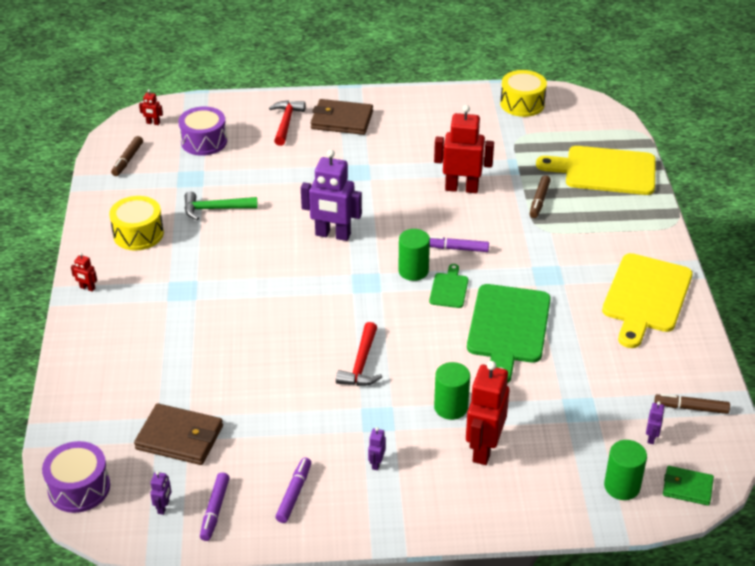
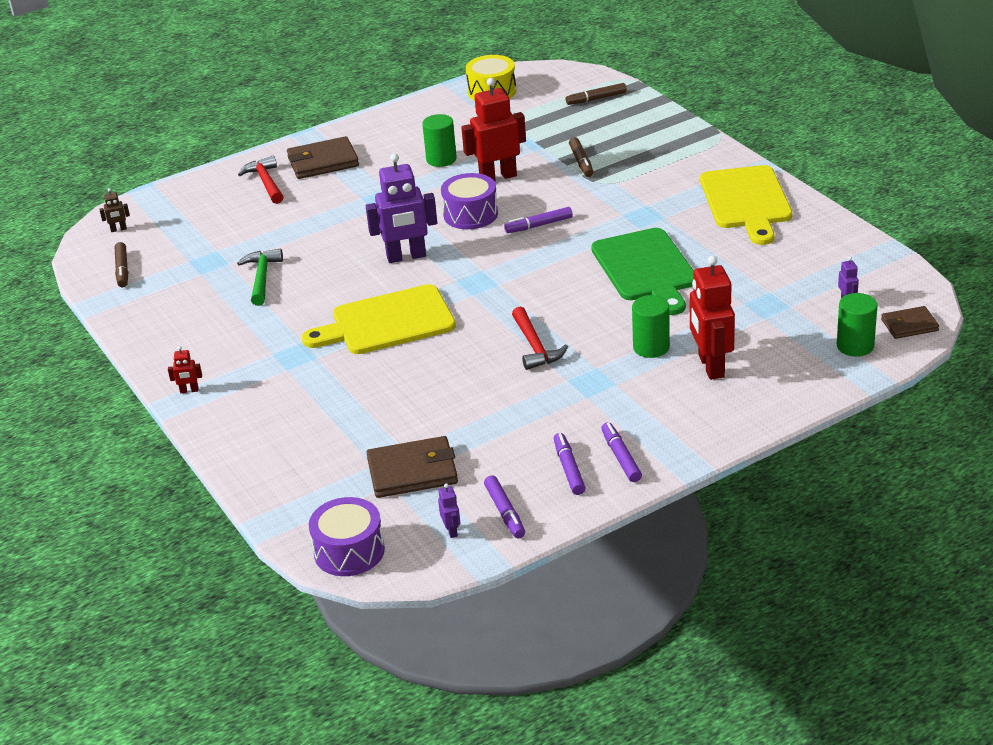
camera: 25 degrees left, 5 degrees down
yellow drum [109,196,164,251] -> none
red robot [139,89,163,125] -> brown robot [99,188,130,232]
purple drum [178,106,227,156] -> purple drum moved to [441,173,498,229]
green hammer [184,191,258,220] -> green hammer turned 120 degrees clockwise [237,248,283,306]
purple robot [368,427,386,470] -> none
green cylinder [398,229,430,281] -> green cylinder moved to [422,114,457,167]
green cutting board [429,264,468,308] -> none
yellow cutting board [536,146,656,195] -> yellow cutting board moved to [302,284,456,354]
brown marker [654,394,730,414] -> brown marker moved to [566,83,627,105]
green wallet [663,466,714,506] -> brown wallet [881,306,939,339]
none -> purple marker [601,422,642,482]

